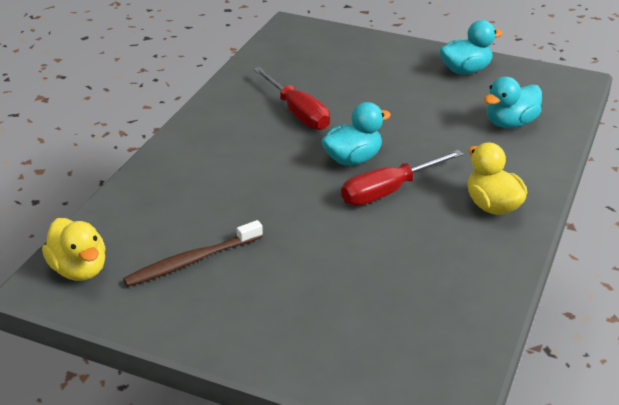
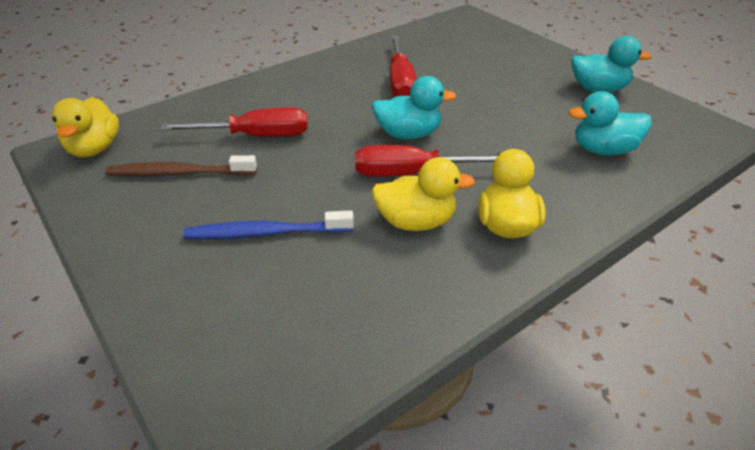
camera: 30 degrees right, 5 degrees up
none -> red screwdriver [160,107,308,137]
none -> blue toothbrush [183,211,354,239]
none -> yellow duck [371,157,475,231]

